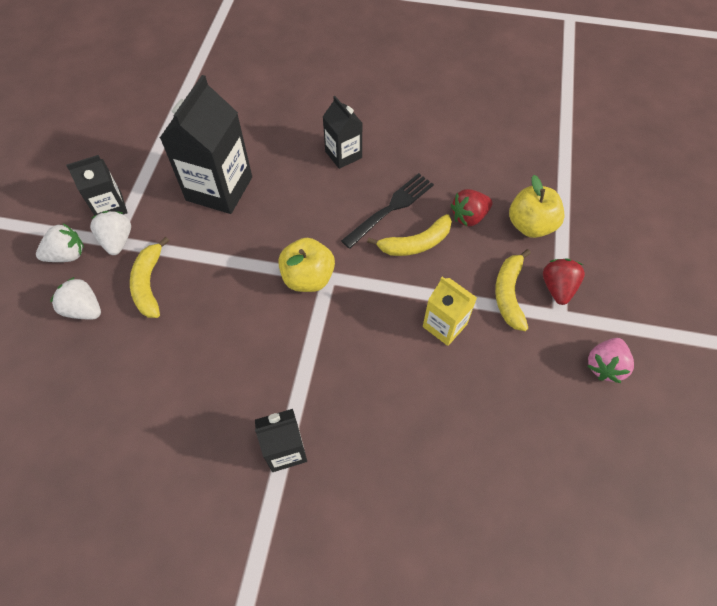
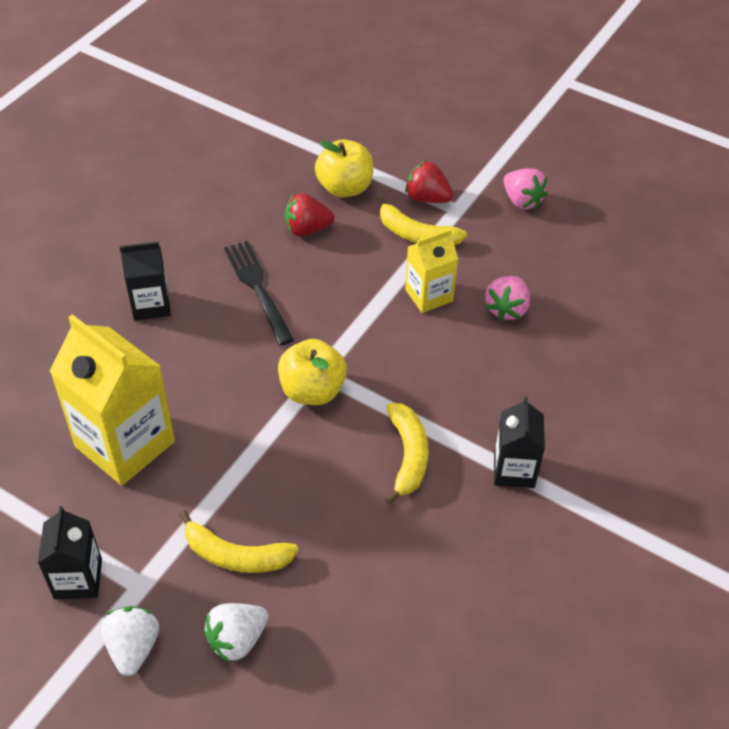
camera: 70 degrees left, 10 degrees down
white strawberry [90,211,131,255] -> none
black carton [160,75,252,214] -> yellow carton [50,314,175,486]
yellow banana [367,214,452,256] -> yellow banana moved to [385,403,428,505]
red strawberry [451,189,493,226] -> red strawberry turned 90 degrees clockwise [285,193,335,236]
none -> pink strawberry [485,276,530,321]

